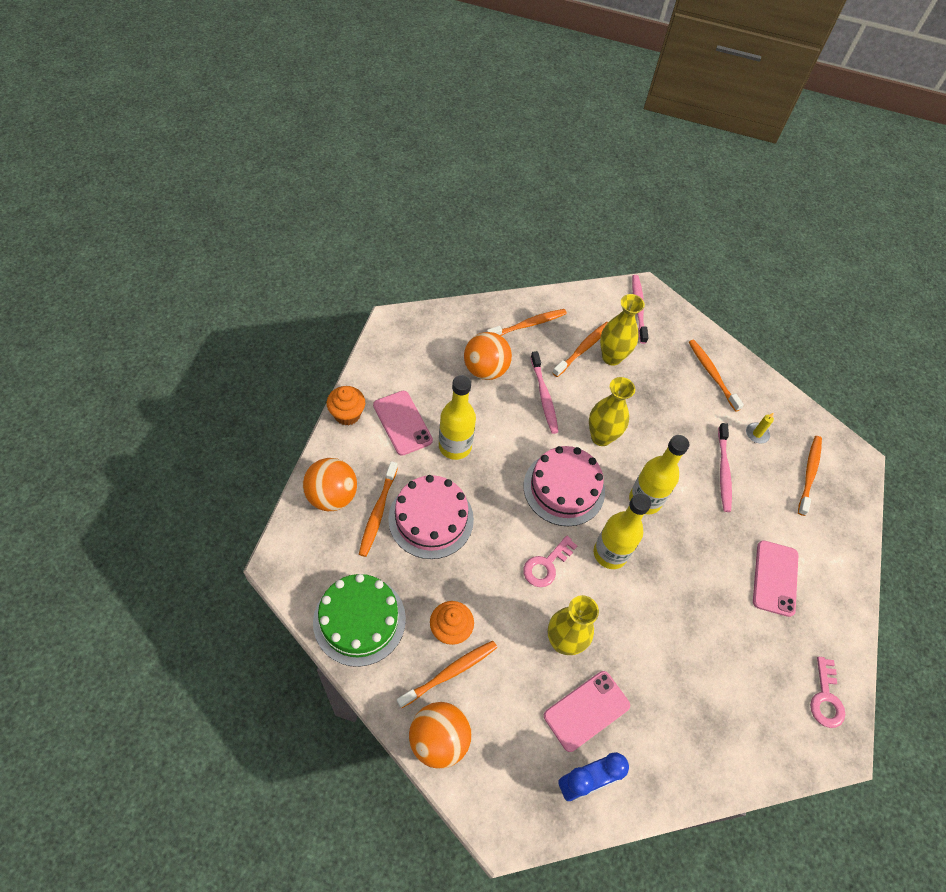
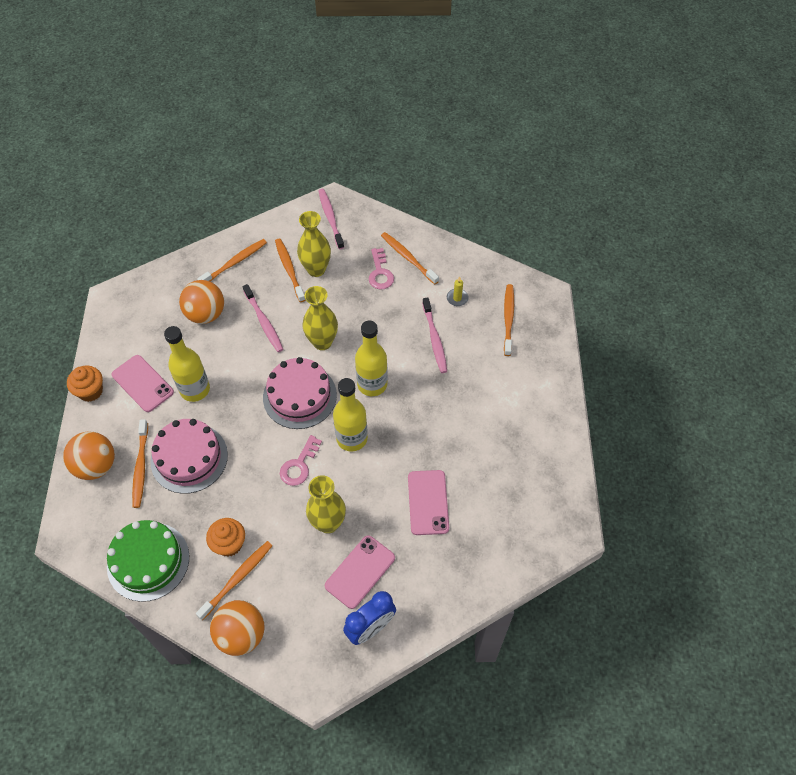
camera: 10 degrees left, 0 degrees up
orange toothbrush [553,322,608,377] -> orange toothbrush turned 45 degrees counterclockwise [275,239,305,302]
pink phone [753,540,798,617] -> pink phone moved to [408,470,449,535]
pink key [810,657,845,728] -> pink key moved to [369,248,394,289]

